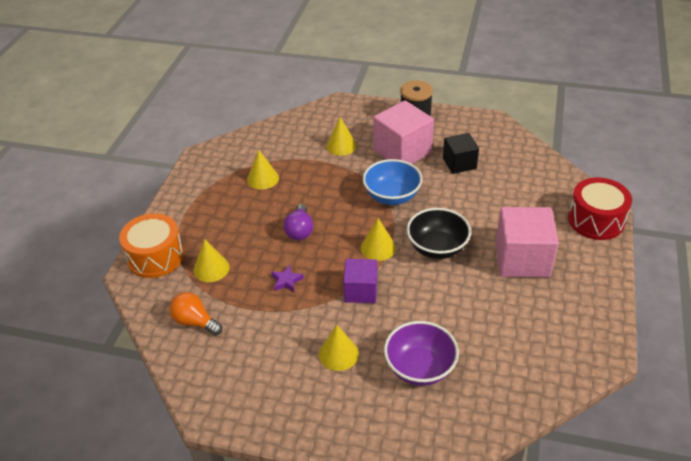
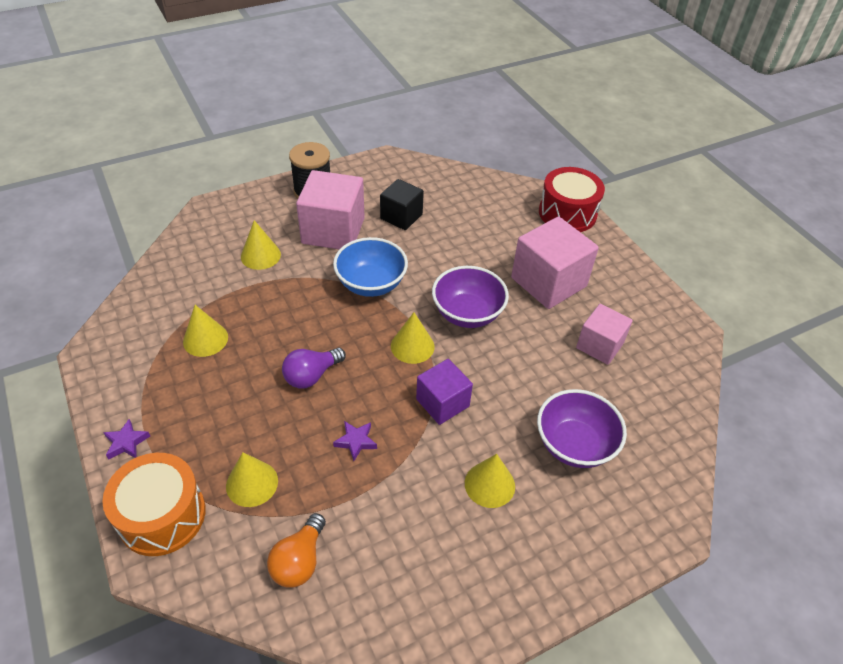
camera: 45 degrees left, 5 degrees up
orange light bulb [170,292,222,335] -> orange light bulb turned 60 degrees counterclockwise [267,513,326,588]
purple light bulb [283,204,313,240] -> purple light bulb turned 90 degrees clockwise [282,348,346,389]
black bowl [406,208,471,259] -> purple bowl [432,266,509,328]
none -> purple star [103,419,150,460]
none -> pink cube [576,304,633,365]

